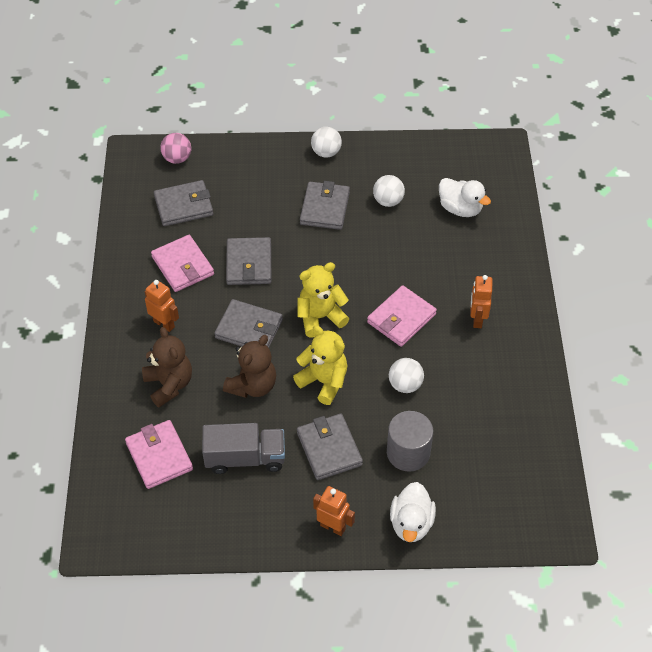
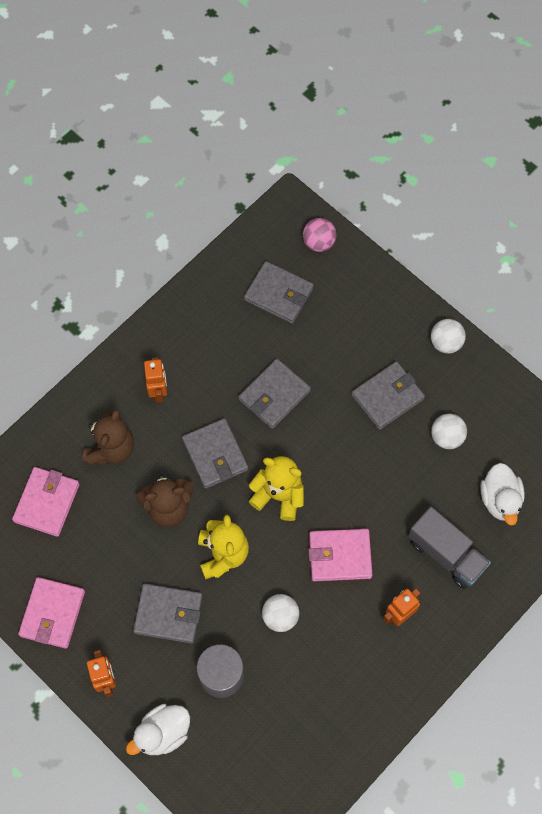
camera: 45 degrees right, 15 degrees up
pink wallet [151,235,214,292] -> pink wallet moved to [18,577,85,649]
grey truck [202,423,285,474] -> grey truck moved to [408,507,491,589]
grey wallet [297,414,363,480] -> grey wallet turned 75 degrees clockwise [133,583,203,644]

